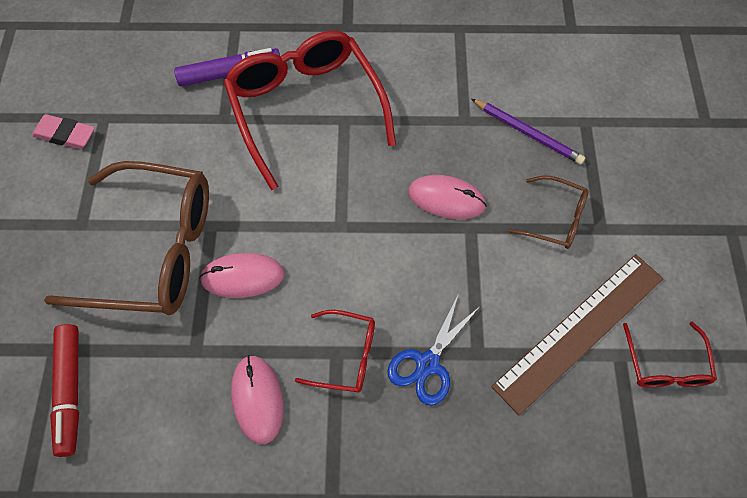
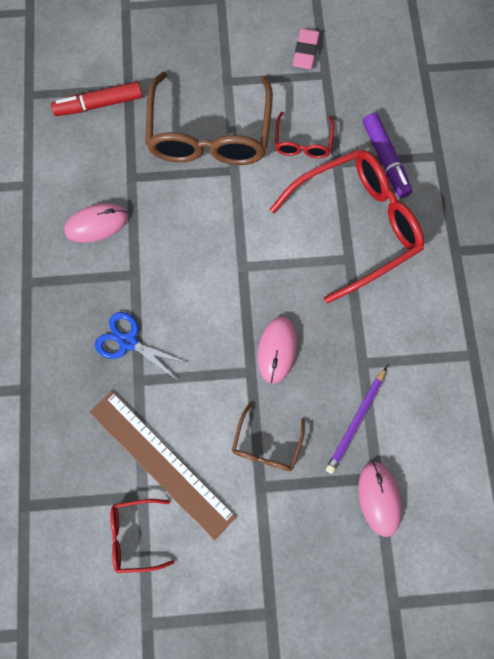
camera: 85 degrees right, 10 degrees up
pink mouse [199,253,285,298] -> pink mouse moved to [358,461,402,537]
red glasses [295,310,375,393] -> red glasses moved to [275,112,334,158]

